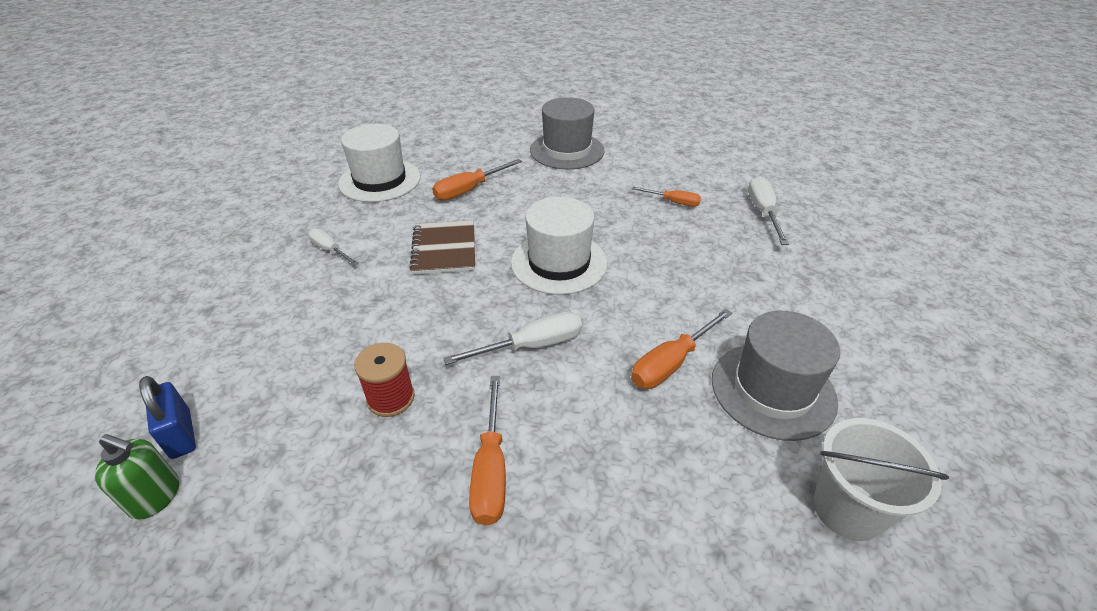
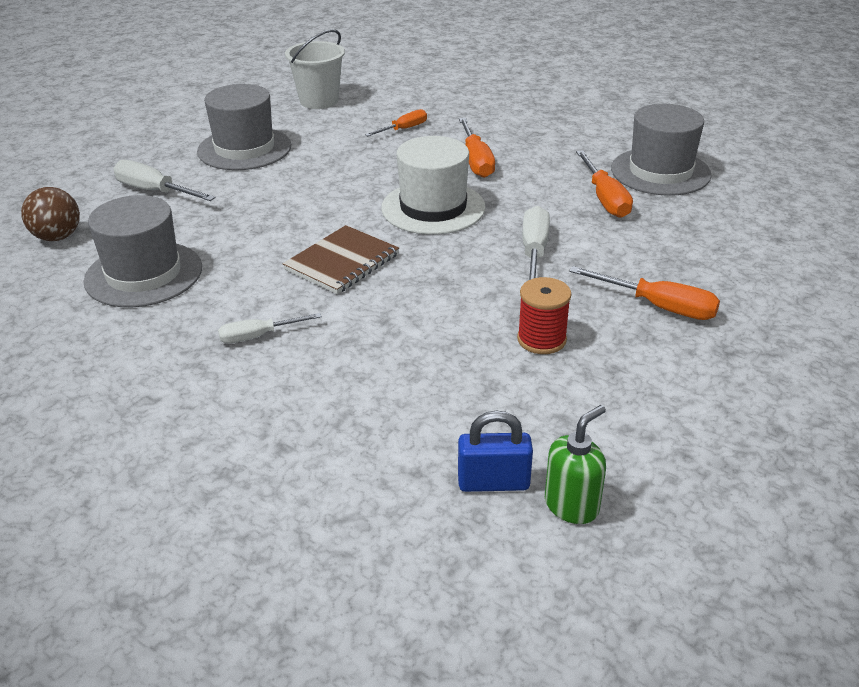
camera: 60 degrees left, 5 degrees down
white hat [338,124,421,202] -> grey hat [83,195,202,307]
brown notebook [409,220,475,275] -> brown notebook turned 75 degrees counterclockwise [283,225,399,294]
orange screwdriver [432,159,522,201] -> orange screwdriver moved to [459,118,495,178]
white screwdriver [748,176,789,245] -> white screwdriver moved to [113,160,216,201]
white bucket [814,418,949,541] -> white bucket moved to [285,29,345,109]
none -> brown ball [21,187,80,241]

